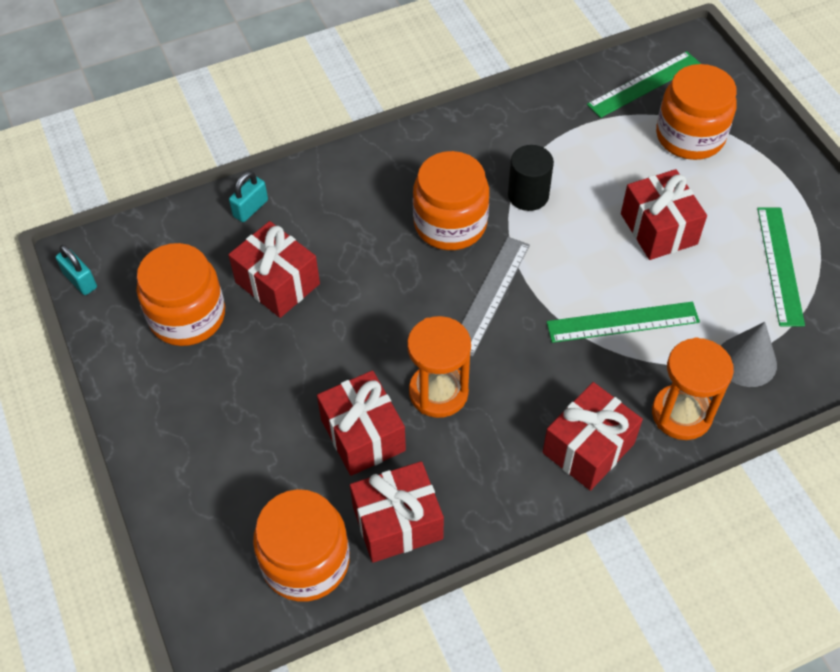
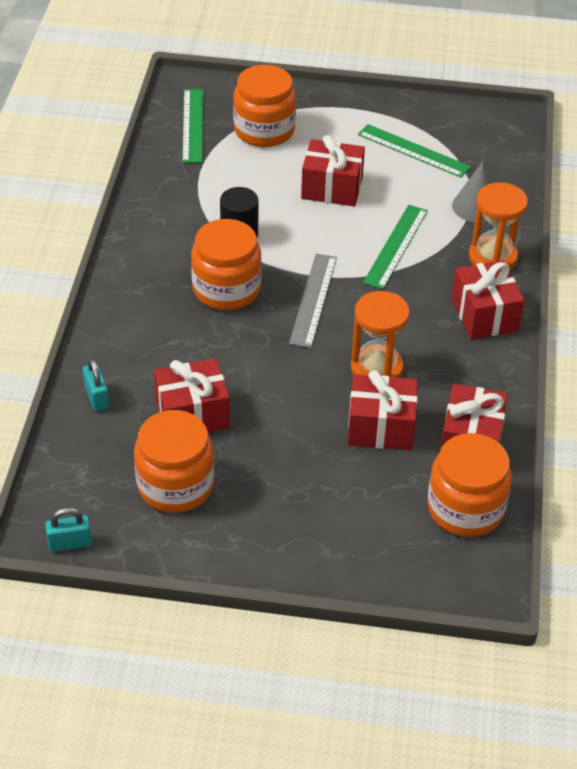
camera: 60 degrees left, 10 degrees down
grey ruler [462,237,530,357] -> grey ruler turned 45 degrees clockwise [289,254,337,348]

